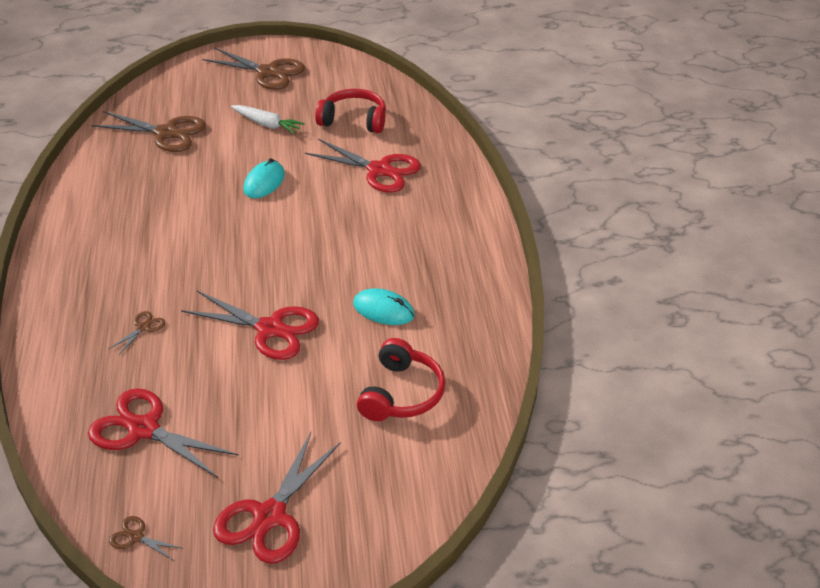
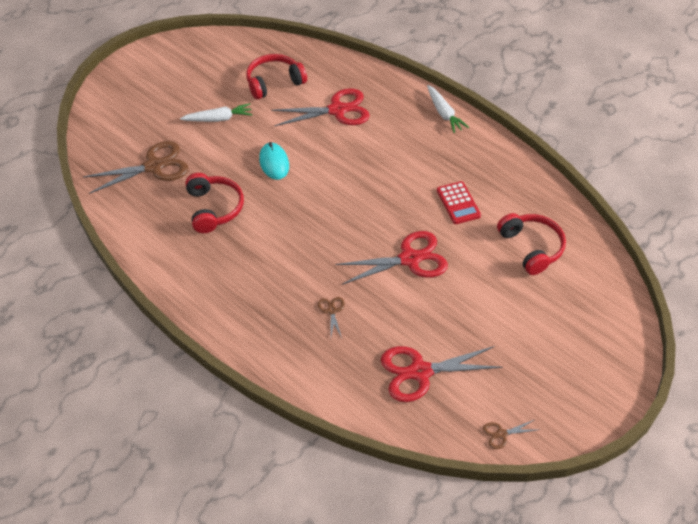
camera: 40 degrees left, 10 degrees up
brown scissors [202,48,305,90] -> none
red scissors [213,433,341,563] -> none
turquoise mouse [353,288,415,325] -> red calculator [437,181,481,224]
none -> red headphones [185,173,244,233]
none -> white carrot [427,85,469,133]

